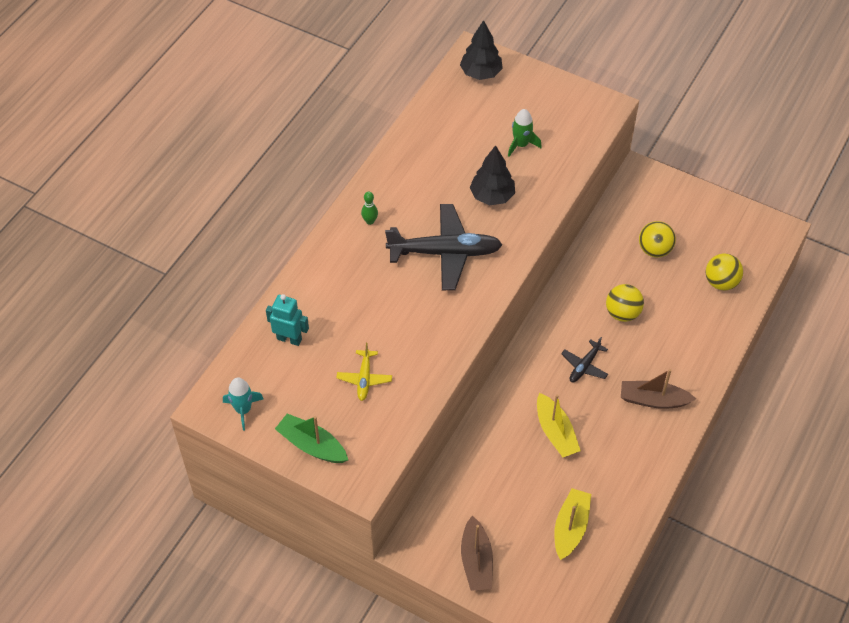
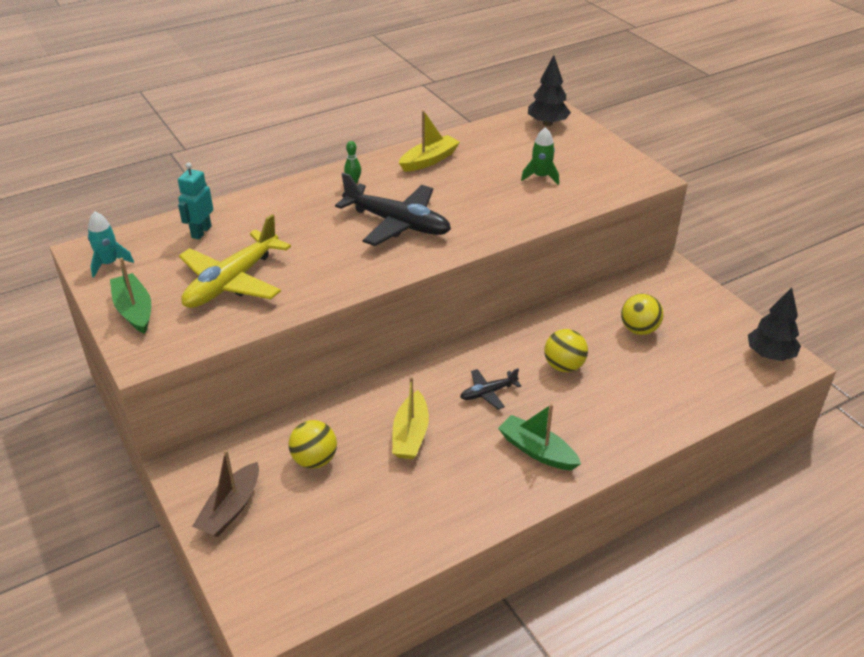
camera: 30 degrees right, 15 degrees down
turquoise robot [266,294,309,346] -> turquoise robot turned 120 degrees counterclockwise [178,162,213,239]
yellow plane [336,343,392,401] -> yellow plane [179,214,291,308], size x2.04
black tree [470,145,515,205] -> black tree moved to [748,287,801,361]
yellow boat [554,488,591,560] -> yellow boat moved to [399,110,460,172]
brown boat [621,369,696,409] -> green boat [498,404,581,470]
yellow ball [705,254,743,290] -> yellow ball moved to [288,420,337,469]

